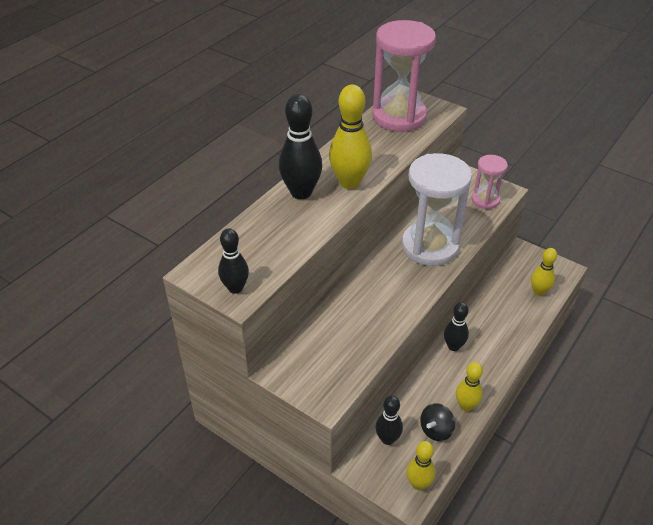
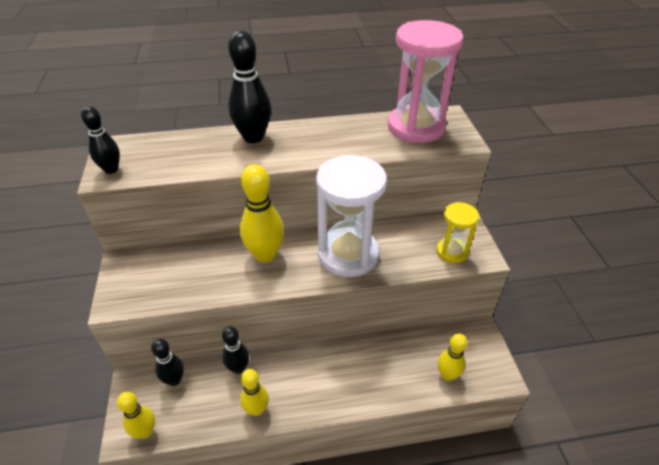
camera: 45 degrees right, 0 degrees up
yellow bowling pin [329,84,372,189] -> yellow bowling pin moved to [240,164,284,263]
black spinning top [420,403,455,441] -> none
black bowling pin [444,302,469,351] -> black bowling pin moved to [222,326,249,374]
pink hourglass [472,155,508,209] -> yellow hourglass [436,202,479,263]

